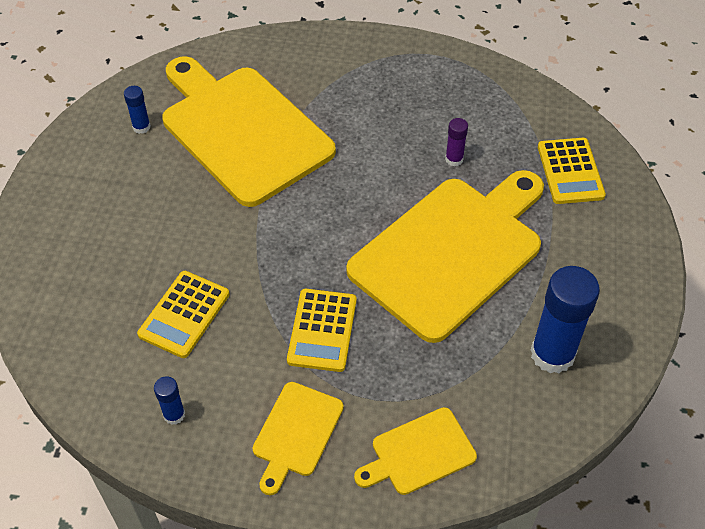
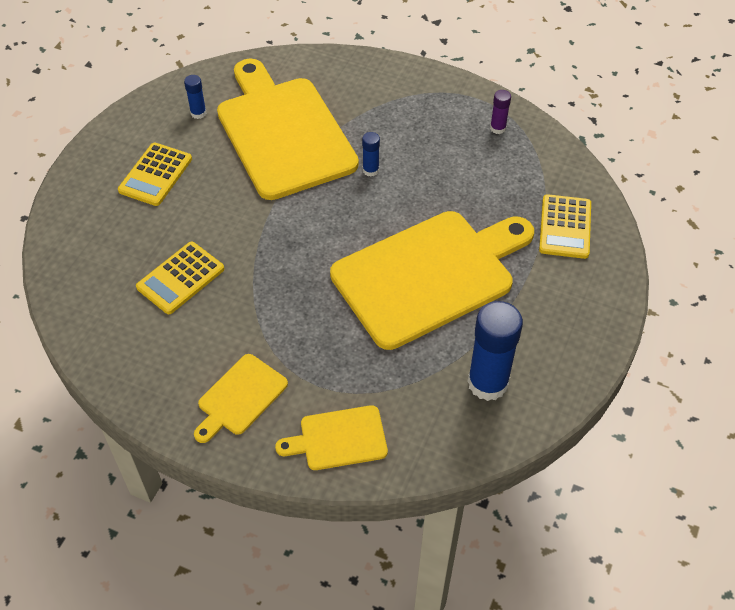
camera: 15 degrees right, 0 degrees up
blue glue stick [154,376,185,425] -> blue glue stick moved to [362,132,380,177]
yellow calculator [287,289,357,372] -> yellow calculator moved to [118,143,192,206]
purple glue stick [445,118,468,166] -> purple glue stick moved to [490,90,511,134]

